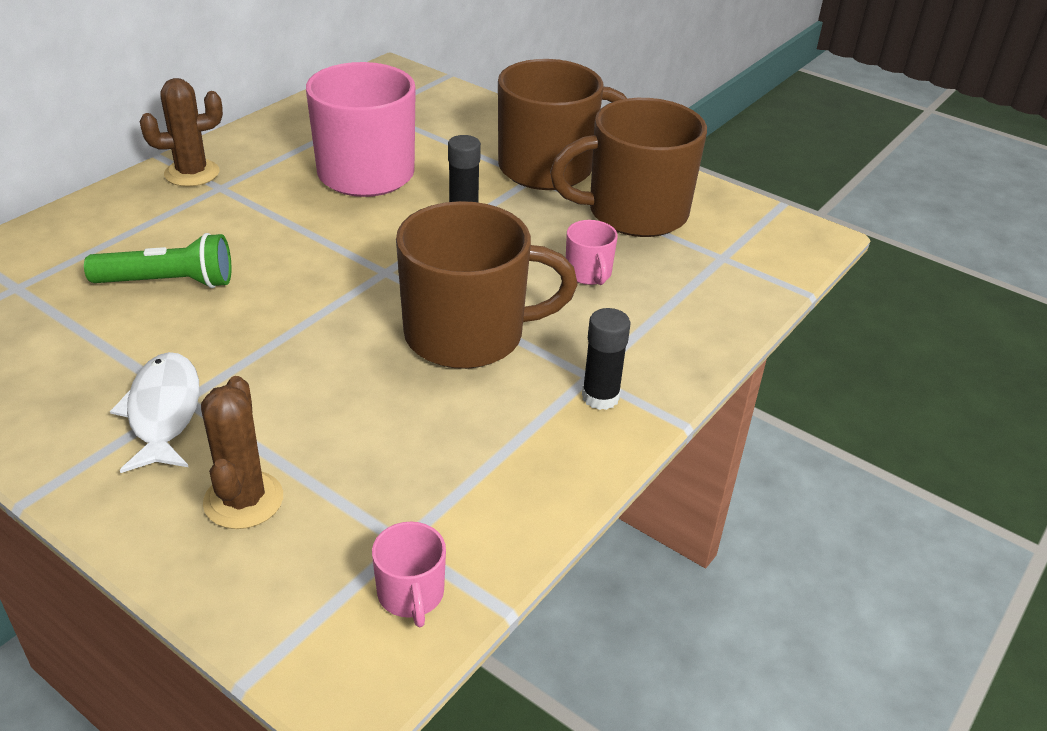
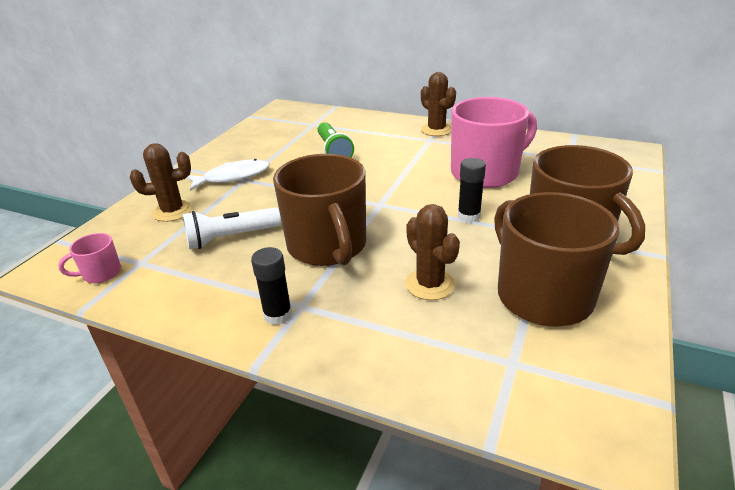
camera: 80 degrees right, 5 degrees down
pink mug [566,220,618,285] -> brown cactus [406,204,460,300]
none -> white flashlight [183,207,281,249]

